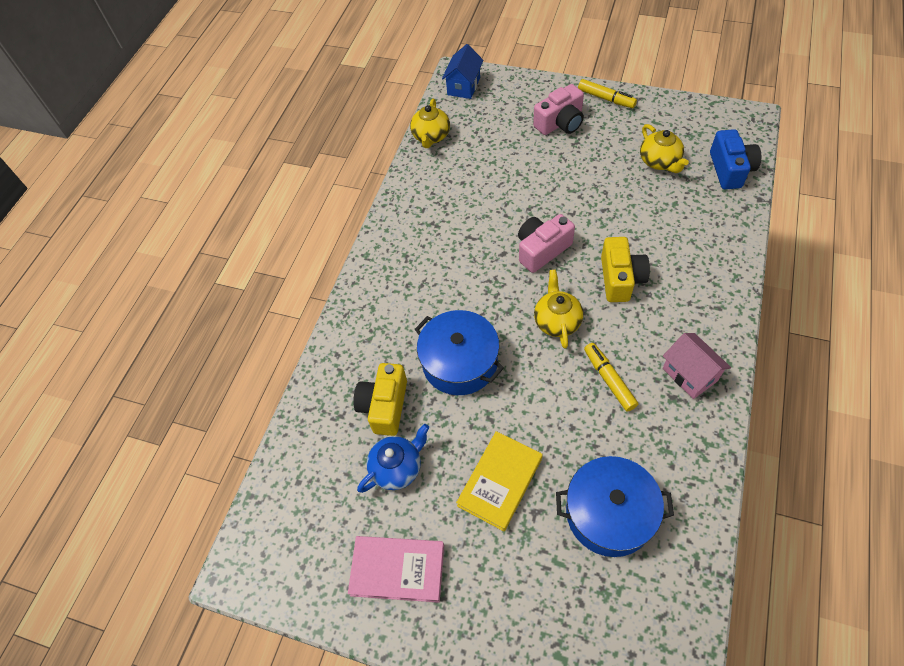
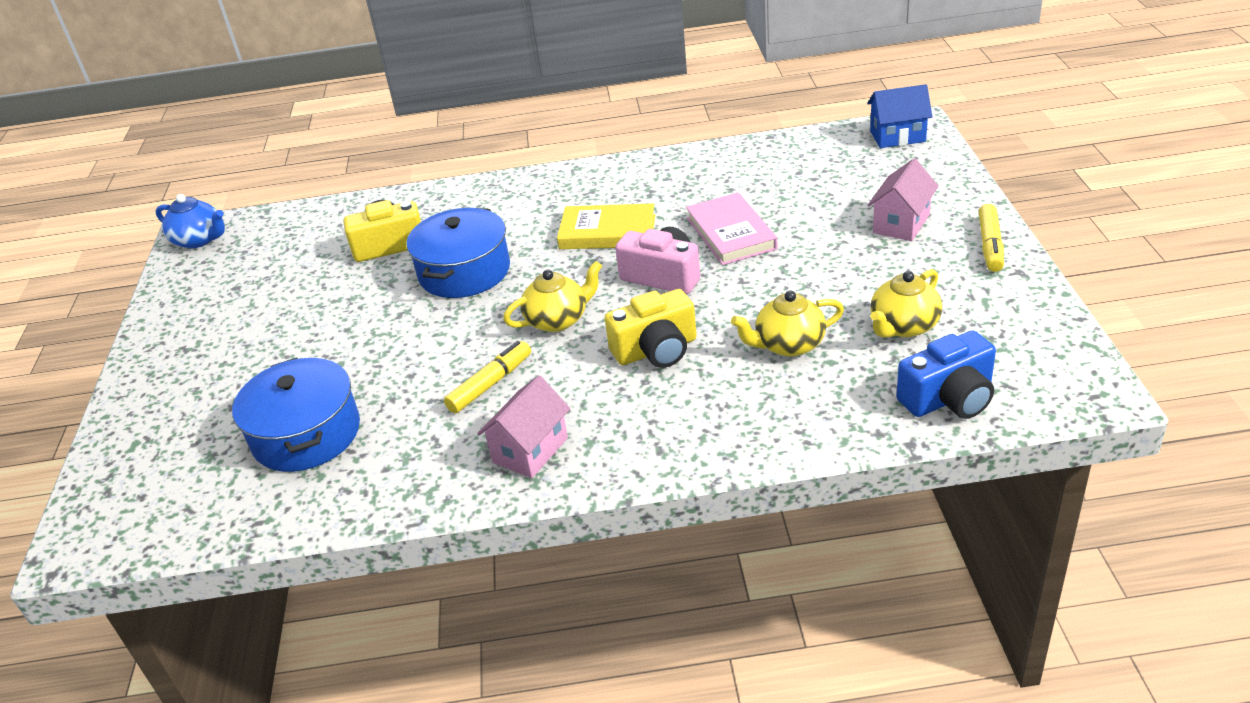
camera: 65 degrees right, 20 degrees down
pink book [348,536,444,603] -> pink book moved to [686,193,777,265]
blue teapot [357,424,429,493] -> blue teapot moved to [156,194,225,248]
yellow teapot [410,99,450,148] -> yellow teapot moved to [731,290,844,357]
yellow book [456,431,543,531] -> yellow book moved to [557,203,655,249]
pink camera [533,84,584,135] -> pink house [868,159,939,241]

